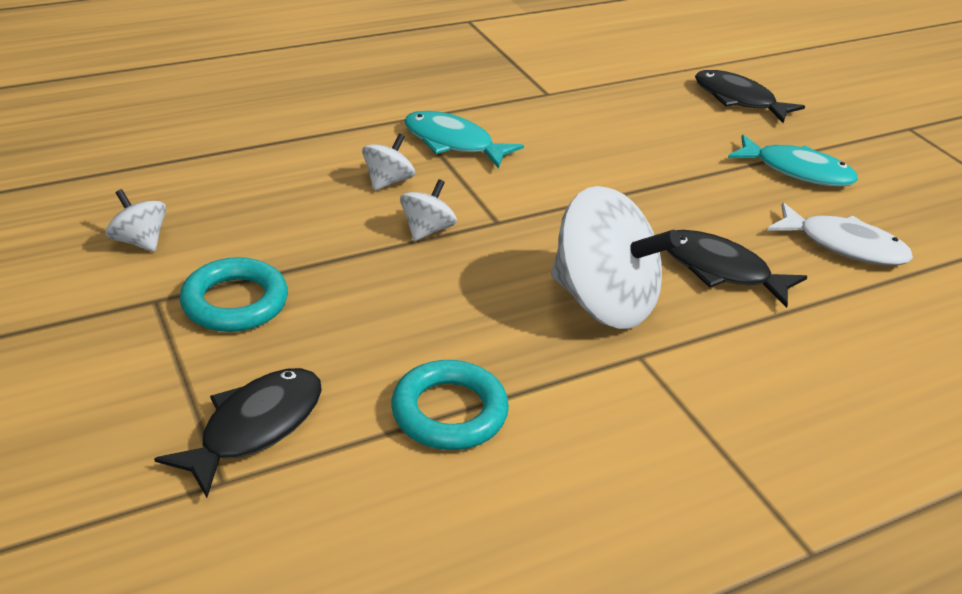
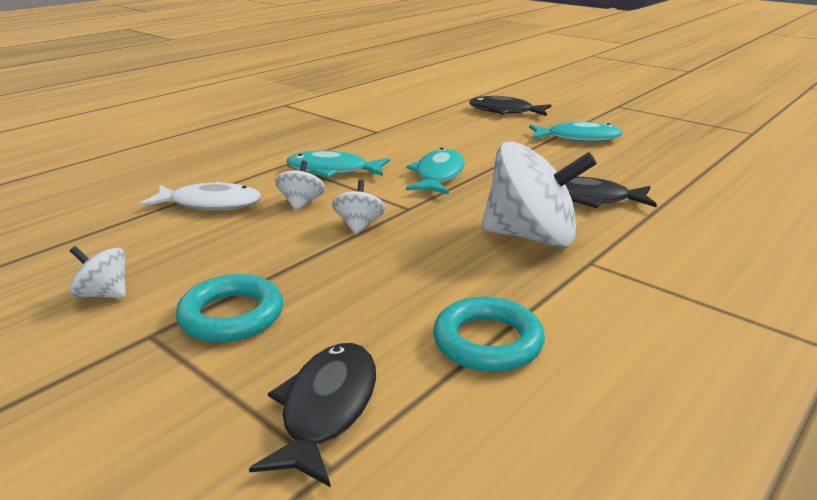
camera: 20 degrees left, 10 degrees down
white fish [767,202,913,266] -> white fish moved to [140,182,261,210]
none -> turquoise fish [406,148,465,195]

